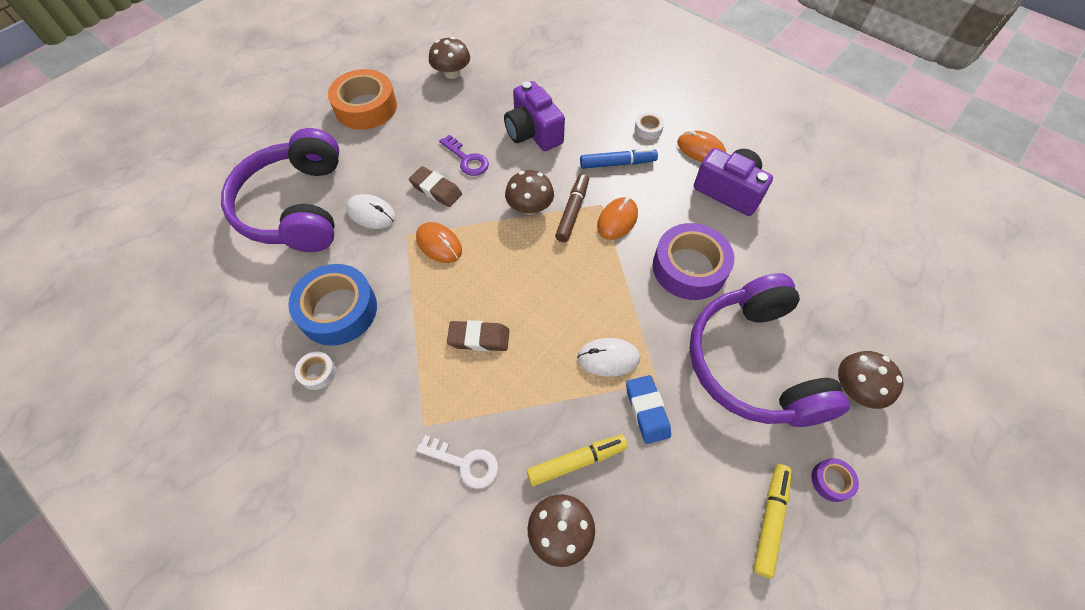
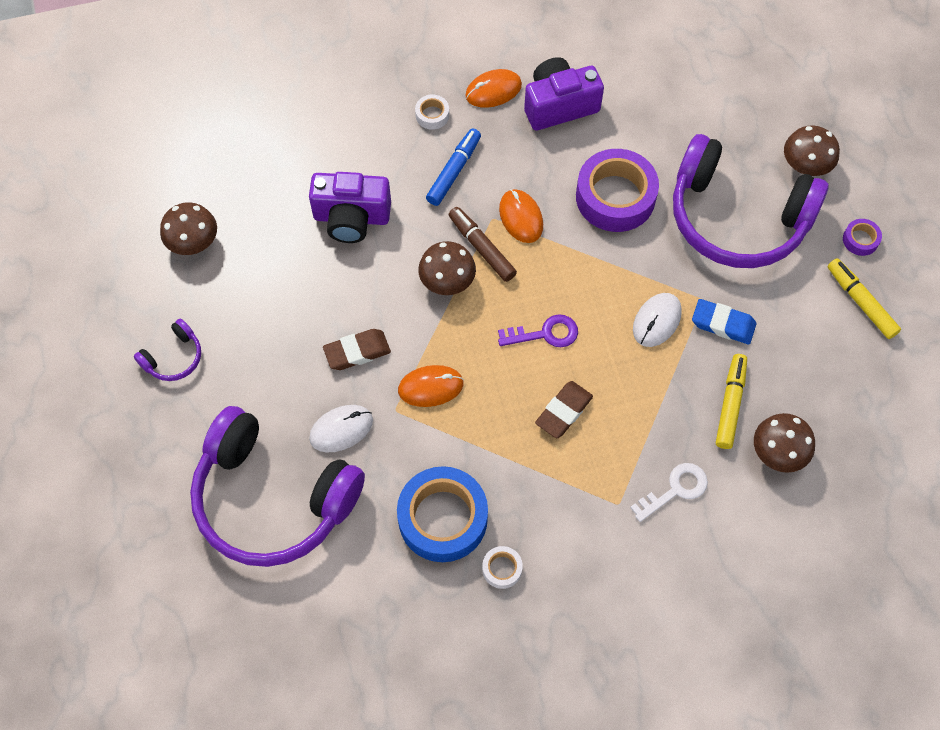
camera: 55 degrees left, 5 degrees up
orange tape [328,69,397,130] -> purple headphones [134,319,201,381]
purple key [439,134,489,176] -> purple key moved to [498,314,578,347]

